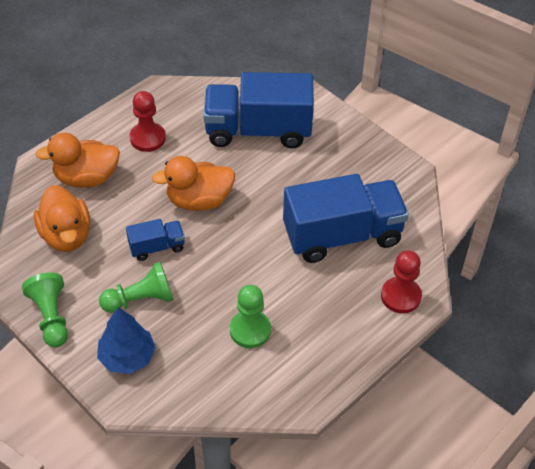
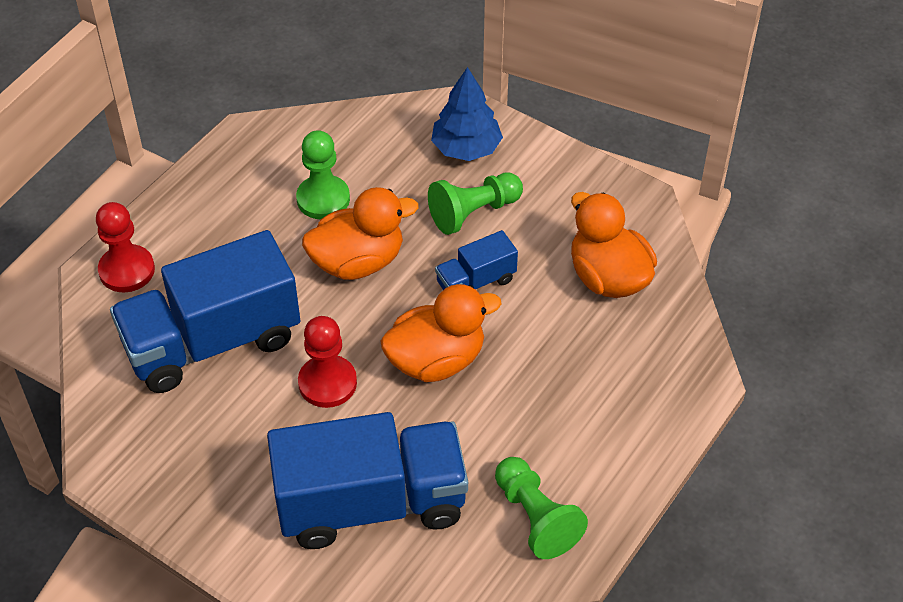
camera: 170 degrees right, 0 degrees up
green pawn [22,272,68,347] -> green pawn moved to [495,457,588,559]
orange duck [35,133,120,188] -> orange duck moved to [302,187,418,280]
red pawn [130,91,166,152] -> red pawn moved to [298,316,357,408]

